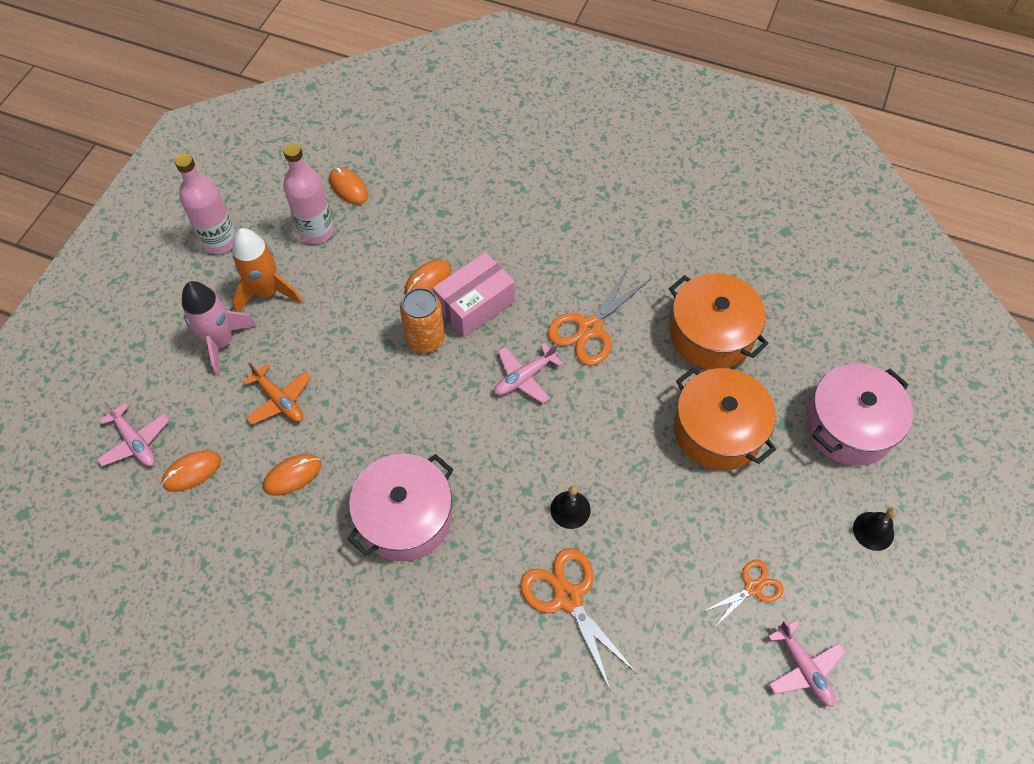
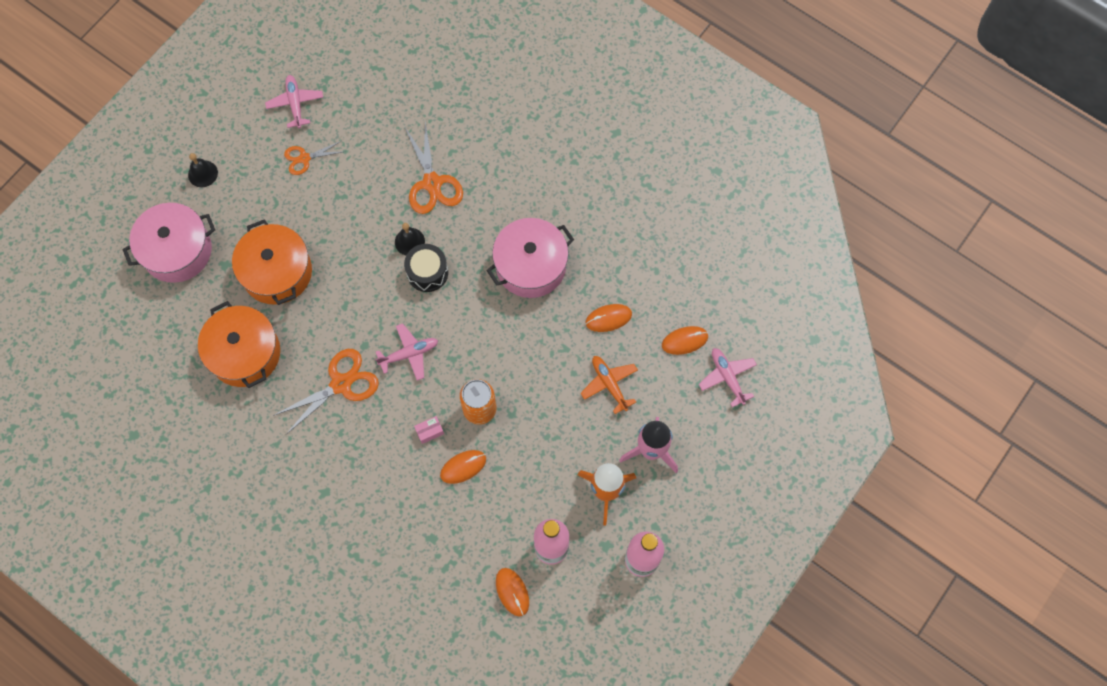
camera: 165 degrees left, 10 degrees up
pink box [433,252,515,338] -> pink box [414,416,444,444], size x0.42
none -> black drum [404,244,448,292]

